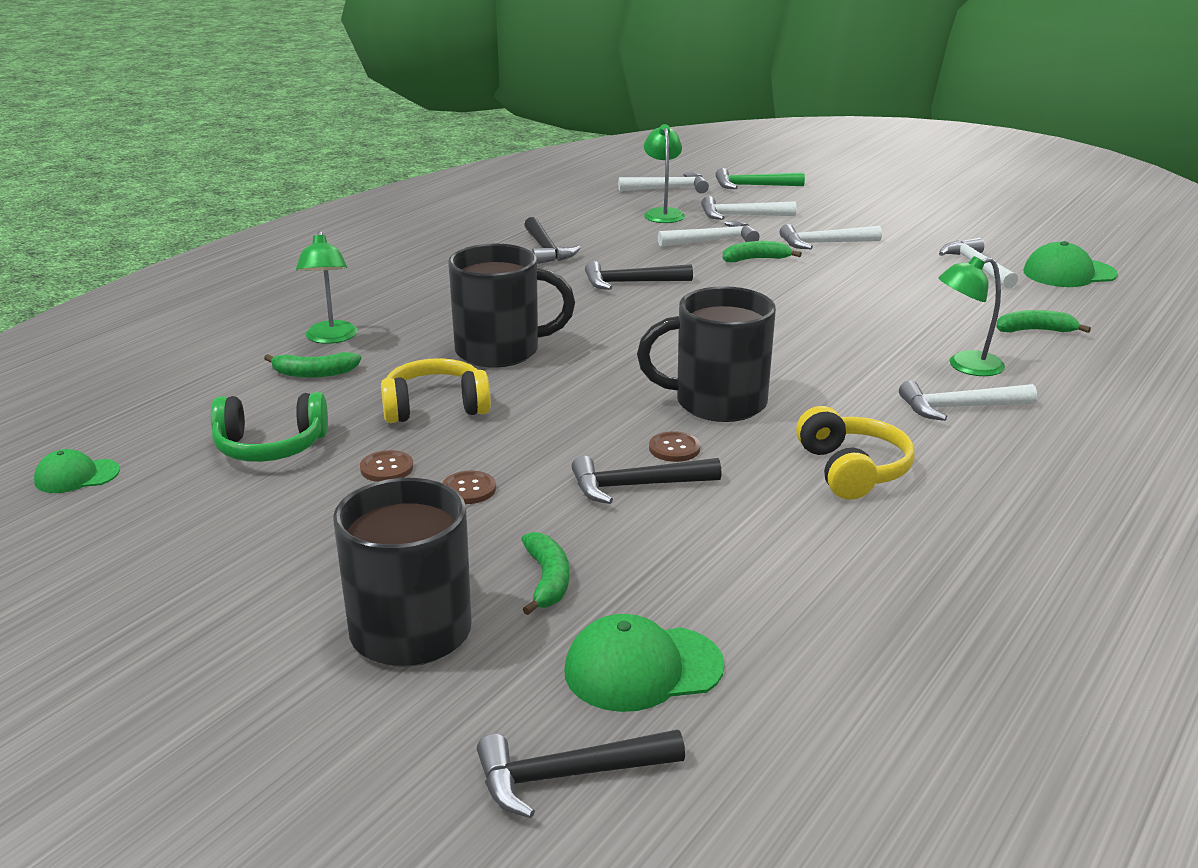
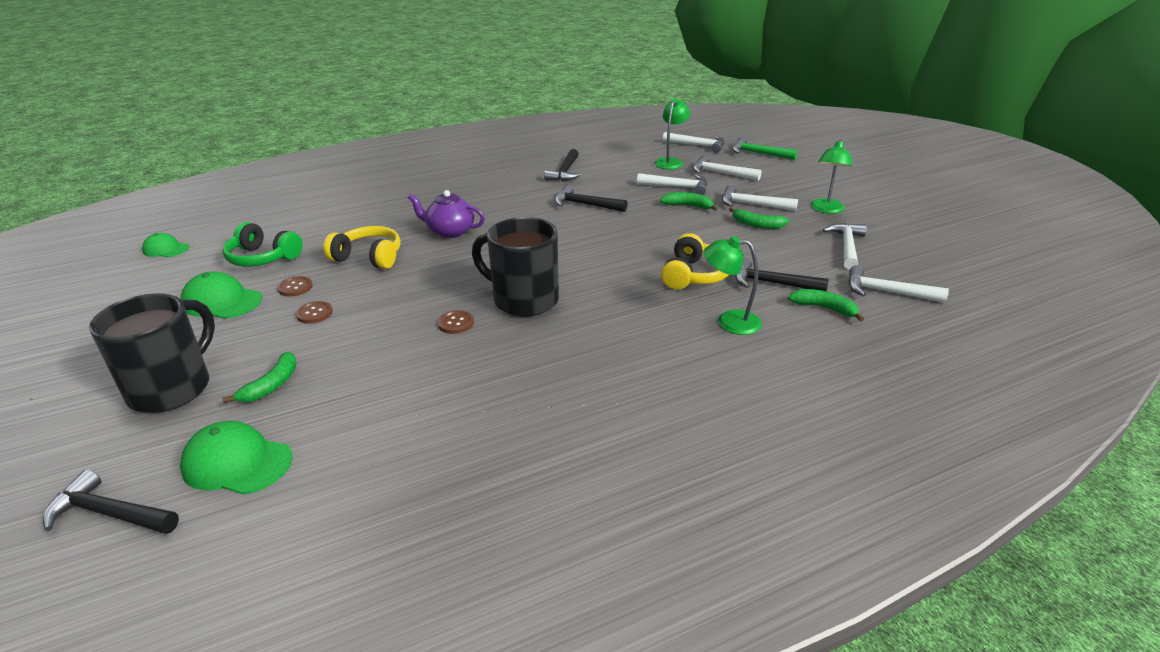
camera: 30 degrees right, 5 degrees up
green banana [264,352,361,378] -> green banana moved to [729,207,789,229]
green lamp [296,231,358,344] -> green lamp moved to [811,139,852,214]
black mug [448,244,575,368] -> purple teapot [408,190,485,238]
black hammer [571,456,722,504] -> black hammer moved to [735,258,829,291]
yellow headphones [796,406,915,500] -> yellow headphones moved to [661,233,729,289]
white hammer [899,380,1037,421] -> white hammer moved to [848,265,949,303]
green cap [1023,241,1118,287] -> green cap moved to [180,271,262,319]

